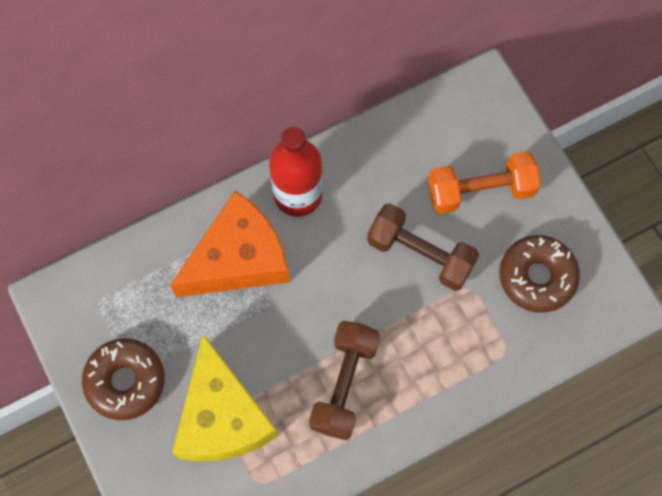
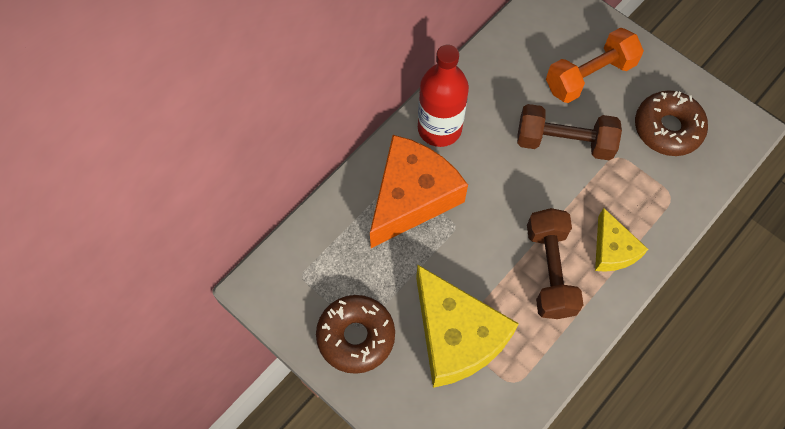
camera: 20 degrees left, 5 degrees down
none -> yellow cheese [595,208,648,272]

